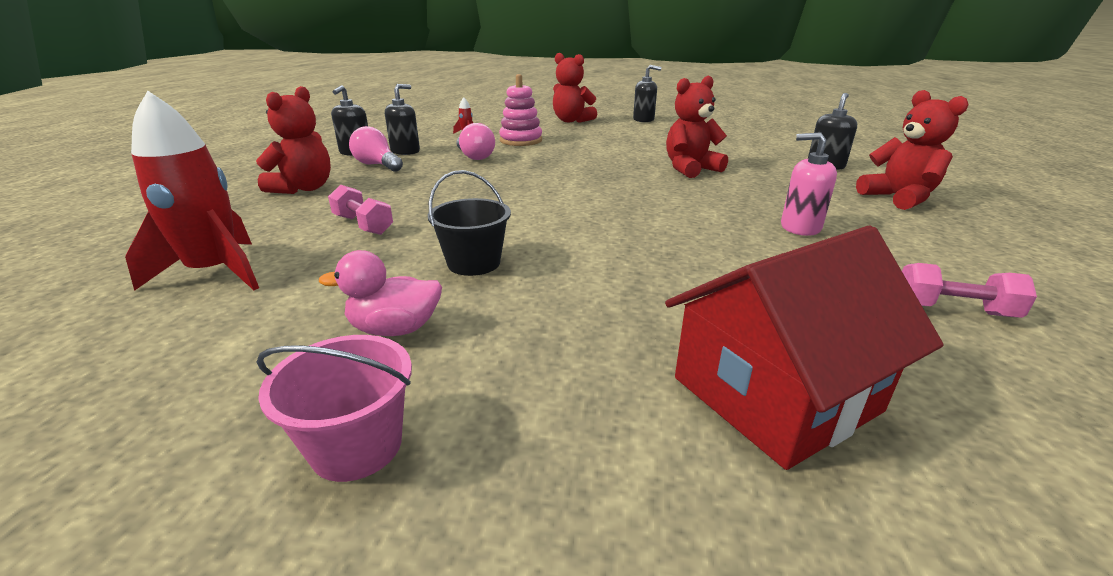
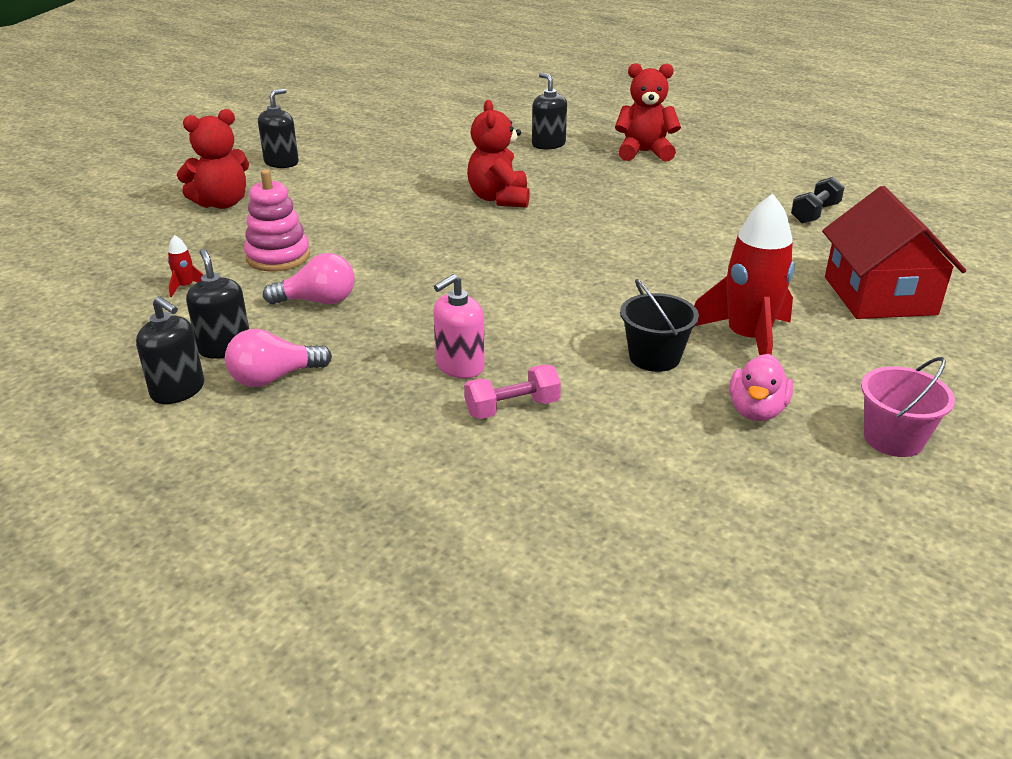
camera: 65 degrees left, 5 degrees up
red rocket [125,91,259,291] -> red rocket moved to [694,194,795,355]
red teddy bear [256,86,331,194] -> none
pink soap dispenser [781,132,837,236] -> pink soap dispenser moved to [434,274,485,379]
pink dumbbell [902,263,1037,318] -> black dumbbell [791,177,845,223]

